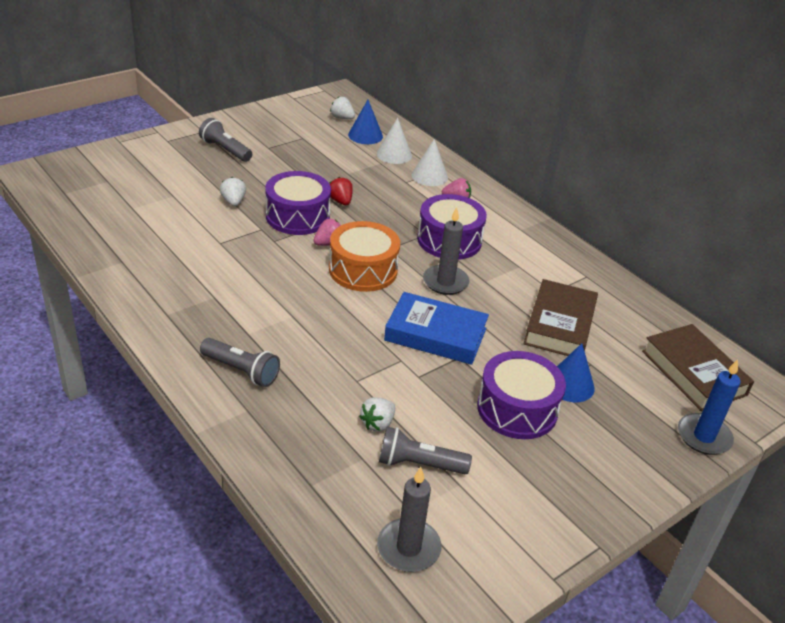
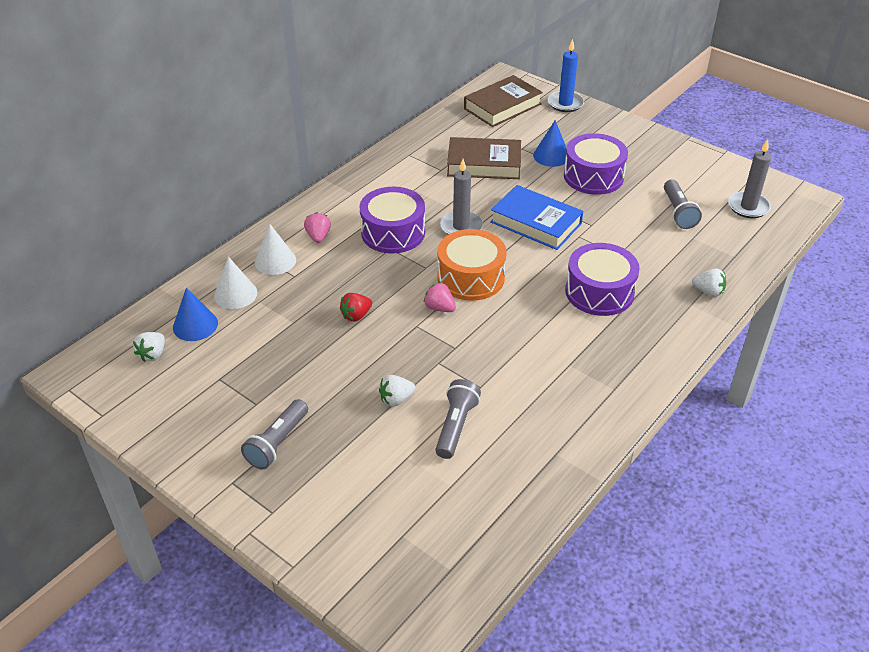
camera: 100 degrees left, 5 degrees up
grey flashlight [200,338,280,387] -> grey flashlight moved to [435,379,481,459]
purple drum [265,171,331,235] -> purple drum moved to [565,243,640,316]
white strawberry [359,397,395,432] -> white strawberry moved to [692,268,726,297]
blue book [384,292,489,365] -> blue book turned 60 degrees counterclockwise [490,185,583,250]

